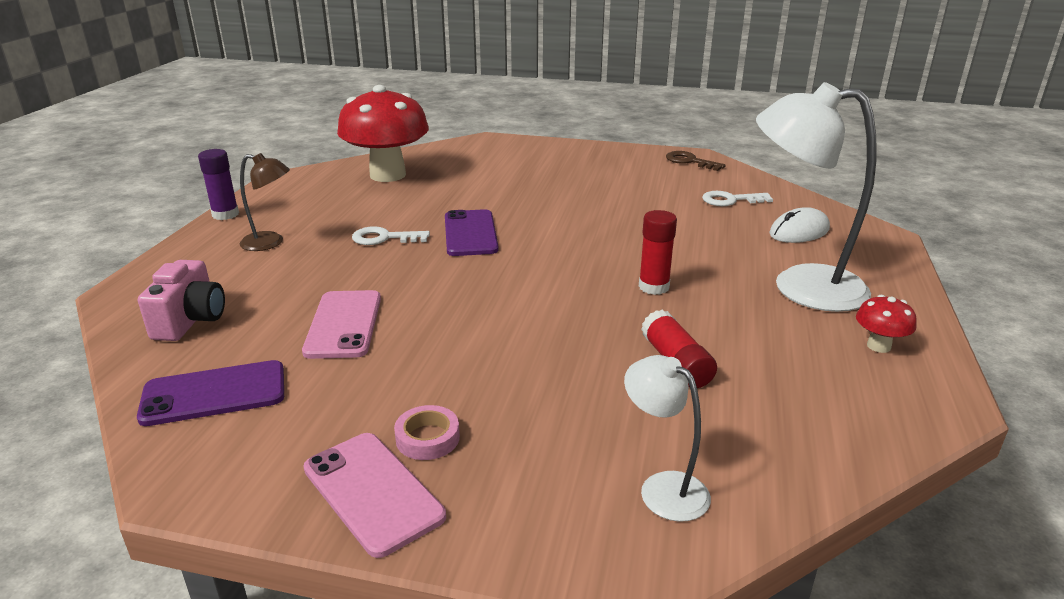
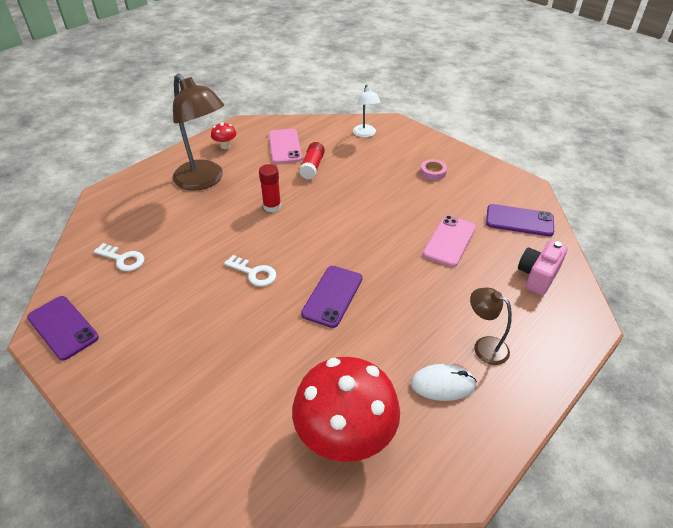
camera: 150 degrees left, 15 degrees up
purple glue stick [198,149,239,220] -> none
pink phone [303,433,446,558] -> pink phone moved to [269,129,302,164]
white key [352,226,430,245] -> white key moved to [224,255,276,286]
brown key [666,151,726,171] -> purple phone [27,296,99,361]
white lamp [756,82,877,312] -> brown lamp [173,74,224,191]
white mouse [769,207,830,243] -> white mouse moved to [411,364,477,401]

